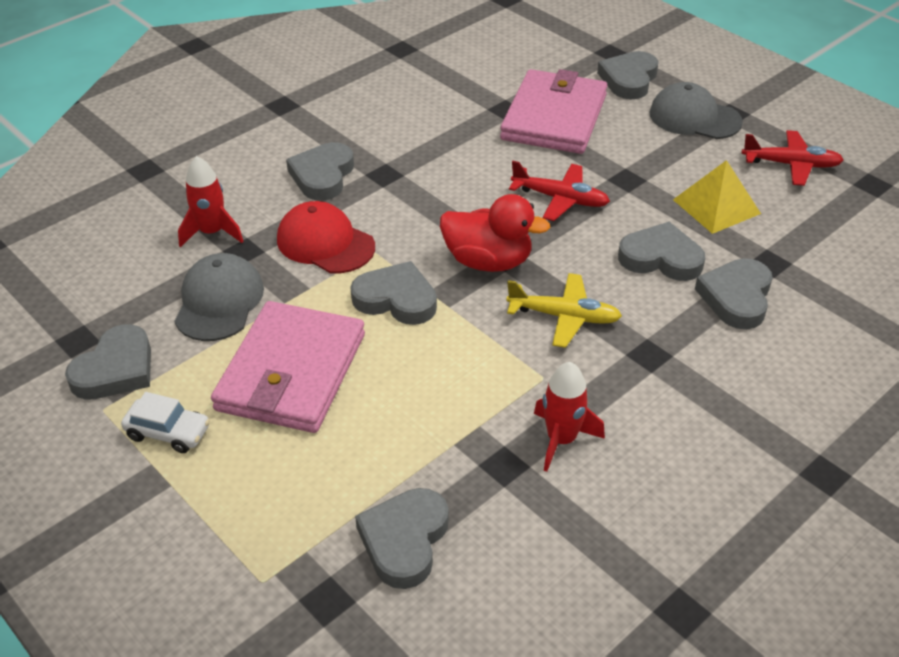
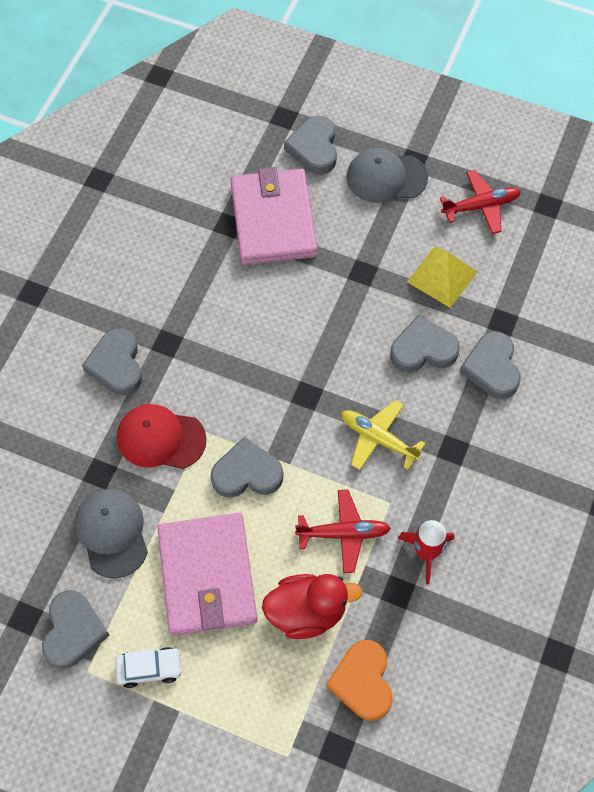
camera: 25 degrees left, 20 degrees up
red rocket [178,156,244,247] -> none
grey heart [355,488,449,589] -> orange heart [326,640,393,721]
red duck [440,194,550,272] -> red duck moved to [262,574,363,639]
yellow plane [506,273,622,348] -> yellow plane turned 135 degrees counterclockwise [341,400,426,470]
red plane [509,161,610,221] -> red plane moved to [295,490,391,573]

